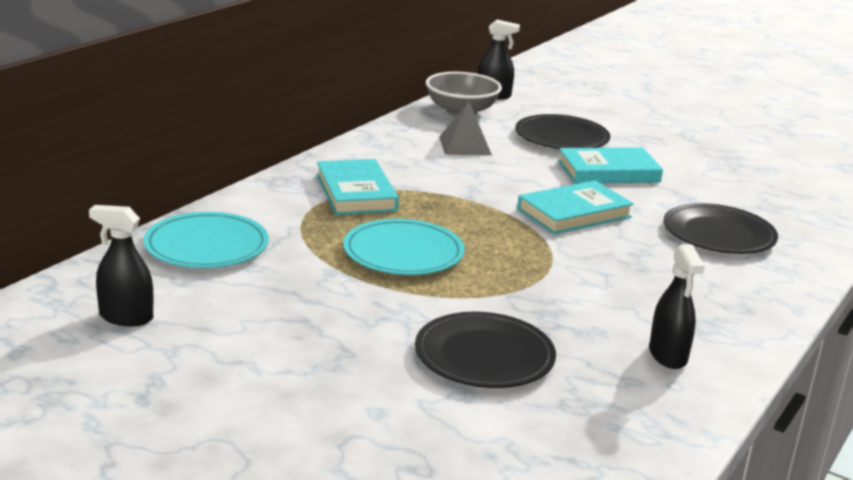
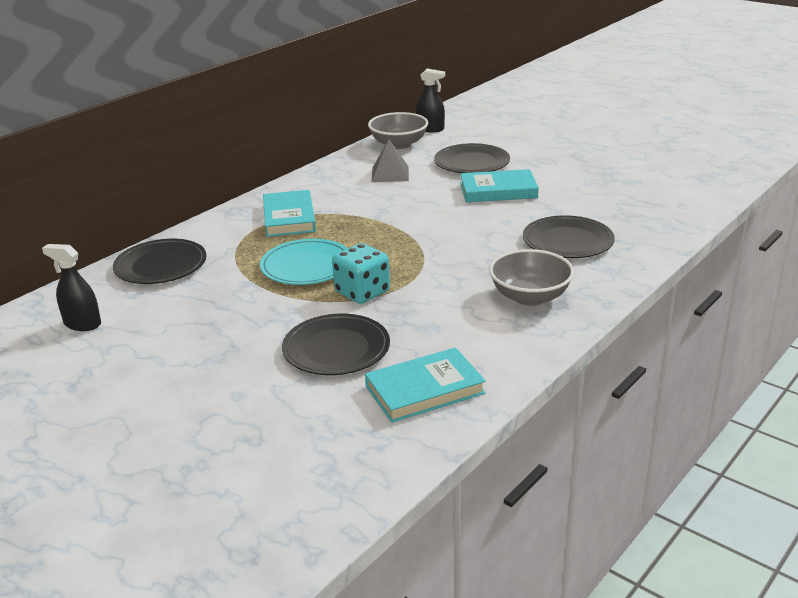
camera: 10 degrees right, 5 degrees up
turquoise plate [144,212,269,268] -> black plate [113,239,207,284]
turquoise book [517,180,634,234] -> turquoise book moved to [365,347,486,423]
black spray bottle [649,245,705,369] -> none
none -> turquoise dice [332,243,390,304]
none -> grey bowl [489,249,574,306]

